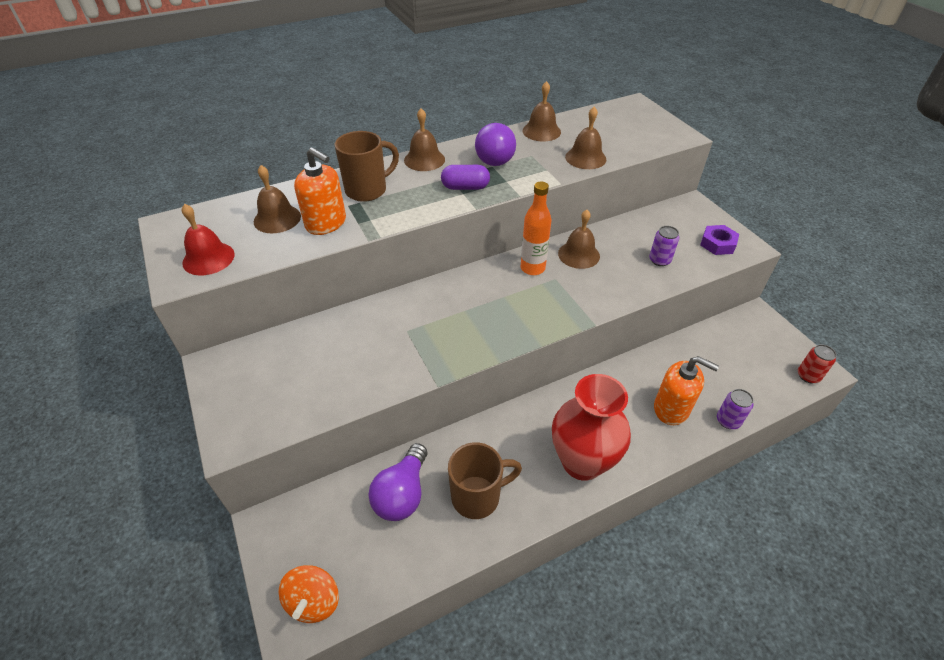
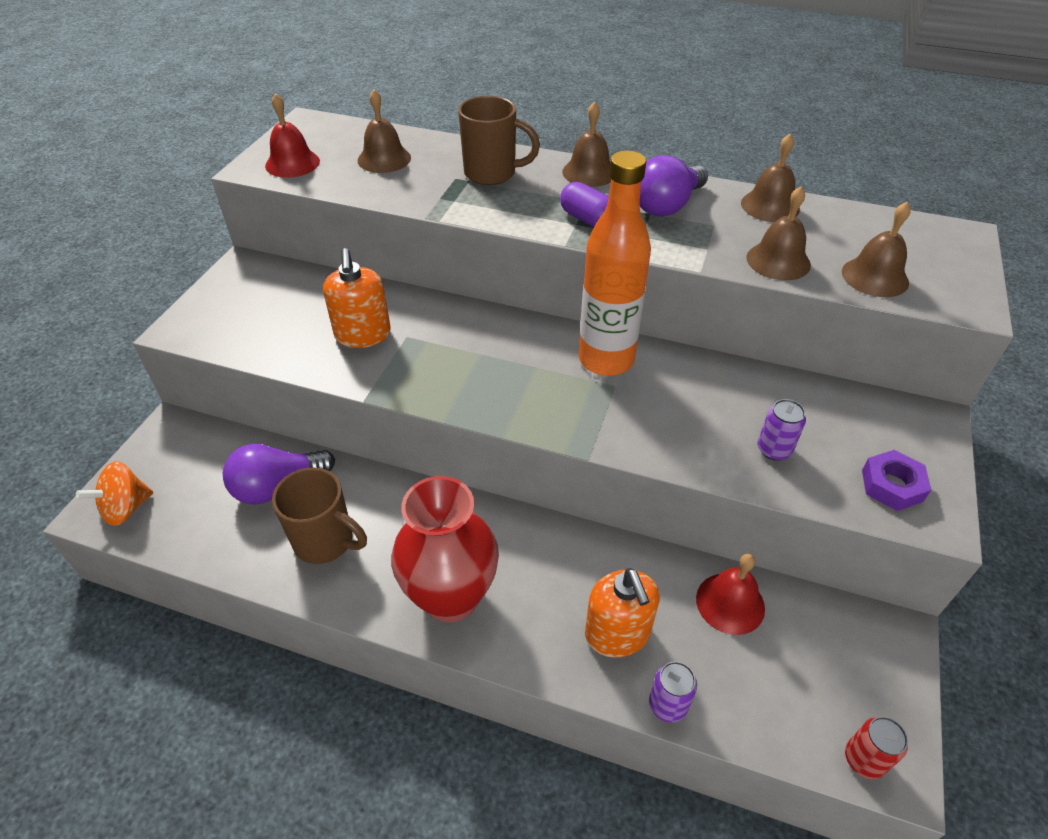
camera: 45 degrees right, 0 degrees up
orange soap dispenser [294,147,346,235] -> orange soap dispenser moved to [323,248,391,348]
orange bottle [521,181,551,275] -> orange bottle [579,150,651,376], size x1.58
brown bell [558,210,600,269] -> brown bell moved to [842,202,911,297]
none -> red bell [696,554,765,635]

